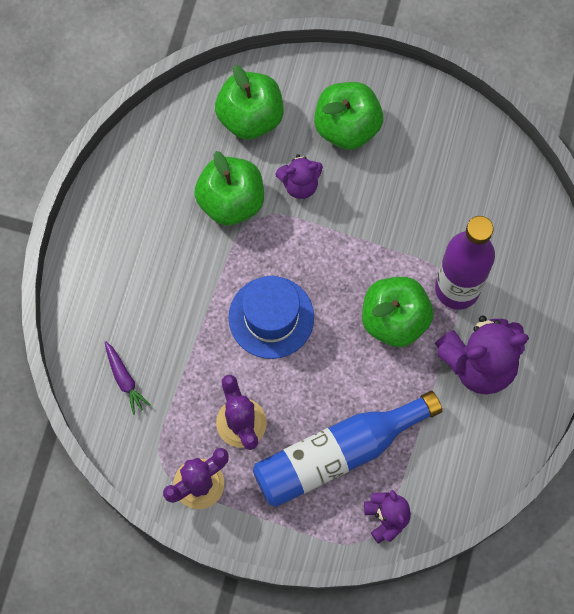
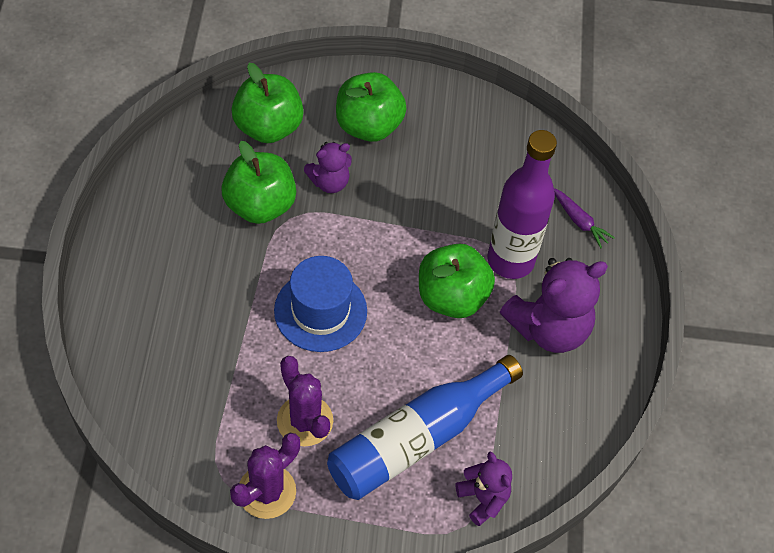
camera: 15 degrees left, 15 degrees down
purple carrot [105,341,151,415] -> purple carrot moved to [554,188,615,248]

